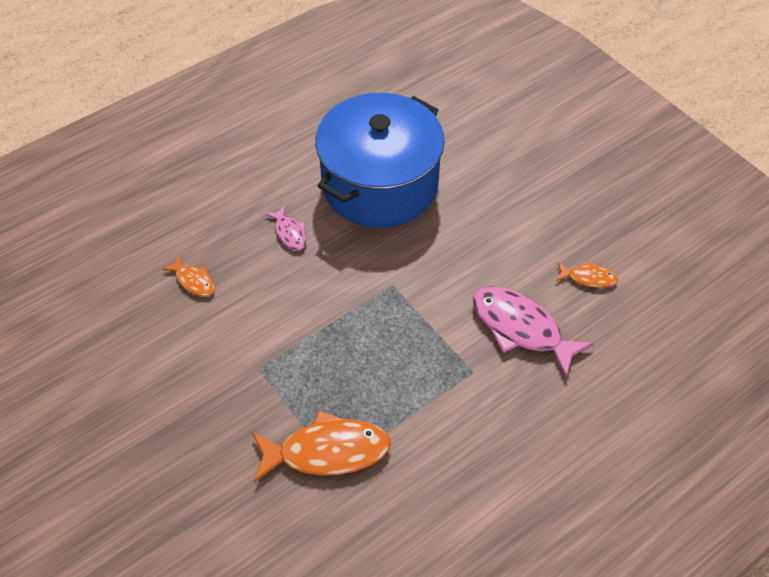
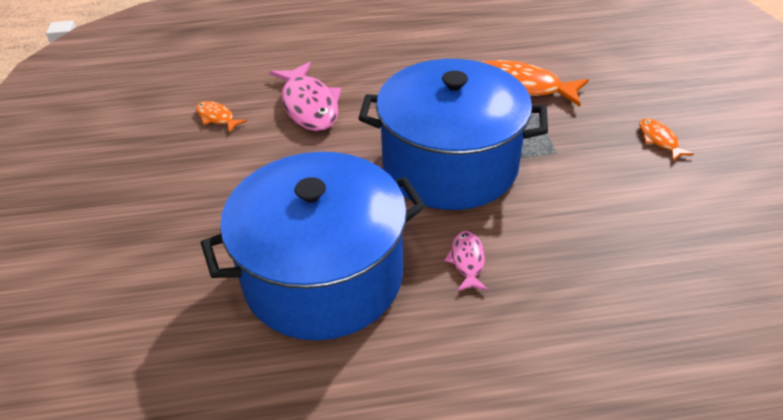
camera: 150 degrees left, 10 degrees down
orange fish [162,255,215,297] -> orange fish moved to [639,118,694,161]
none -> blue pot [358,59,548,210]

